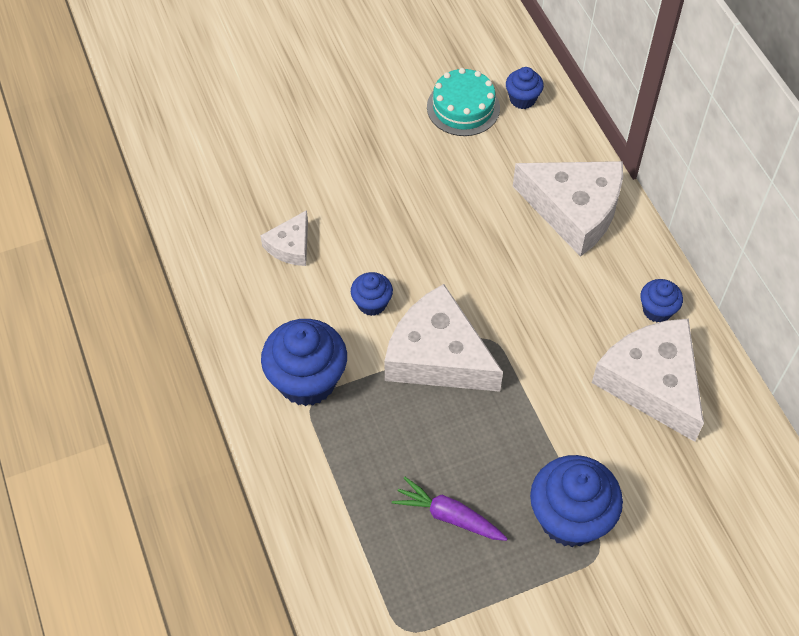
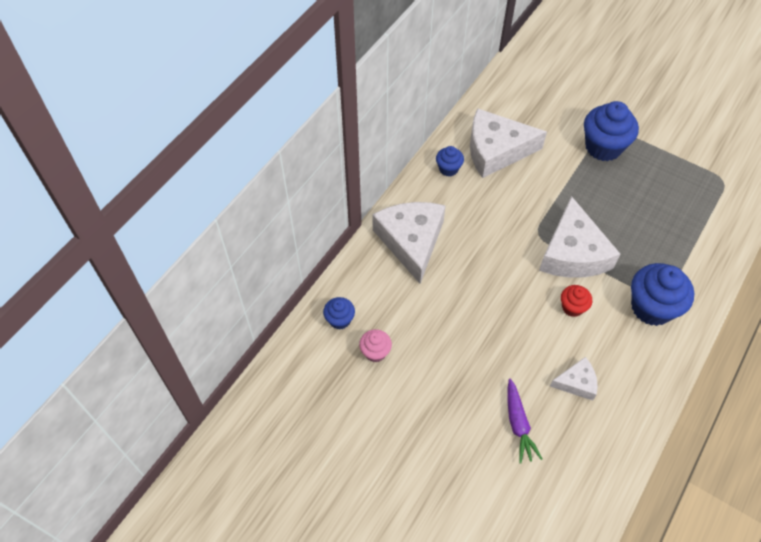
camera: 125 degrees left, 0 degrees up
blue cupcake [351,272,393,316] -> red cupcake [561,285,592,317]
purple carrot [392,477,508,541] -> purple carrot moved to [507,379,542,464]
turquoise cake [427,68,500,136] -> pink cupcake [359,329,392,362]
white cheese [592,319,704,442] -> white cheese turned 60 degrees clockwise [470,108,547,178]

